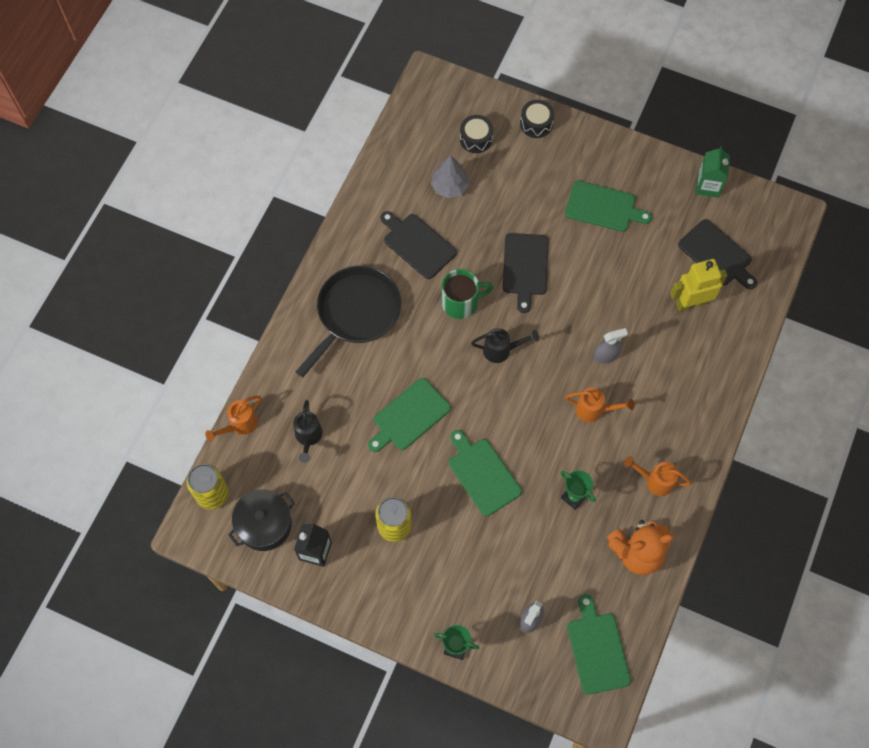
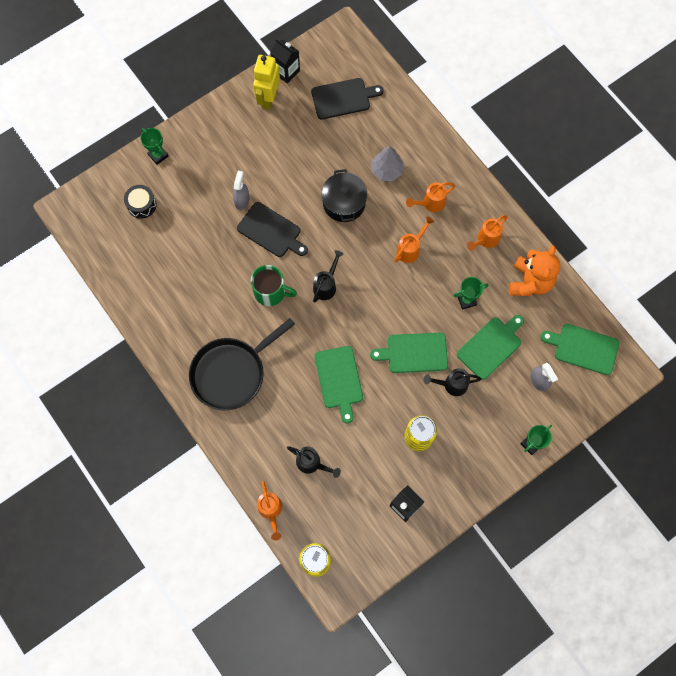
camera: 60 degrees left, 5 degrees up
black pot [228,489,295,551] -> black pot moved to [321,169,367,222]
black pan [296,266,401,377] -> black pan turned 105 degrees counterclockwise [189,318,295,411]
black cutting board [381,211,457,279] -> none
grey tree [431,155,469,198] -> grey tree moved to [371,146,404,181]
green mug [441,269,494,319] -> green mug turned 90 degrees clockwise [251,265,297,306]
black drum [520,100,554,138] -> green trophy [140,128,168,165]
green cutting board [565,181,652,232] -> green cutting board moved to [457,315,524,380]
grey spray bottle [594,328,628,364] -> grey spray bottle moved to [233,171,250,210]
yellow robot [670,259,728,312] -> yellow robot moved to [253,55,280,110]
green carton [695,146,730,198] -> black carton [270,39,300,84]
none -> orange watering can [406,182,455,212]
none -> black watering can [424,368,482,396]

